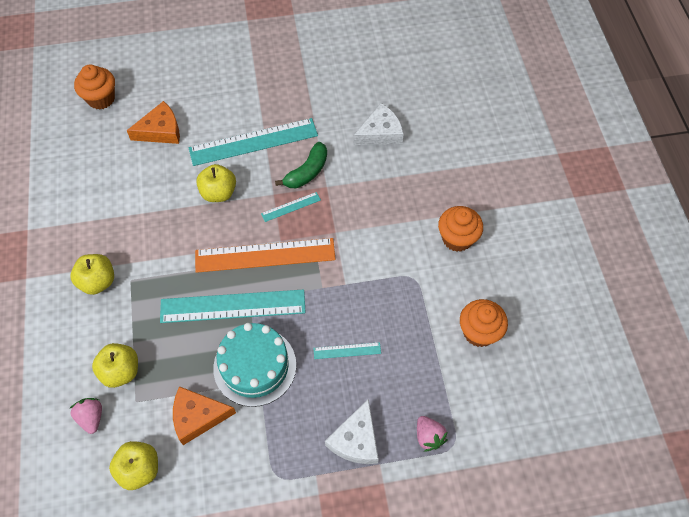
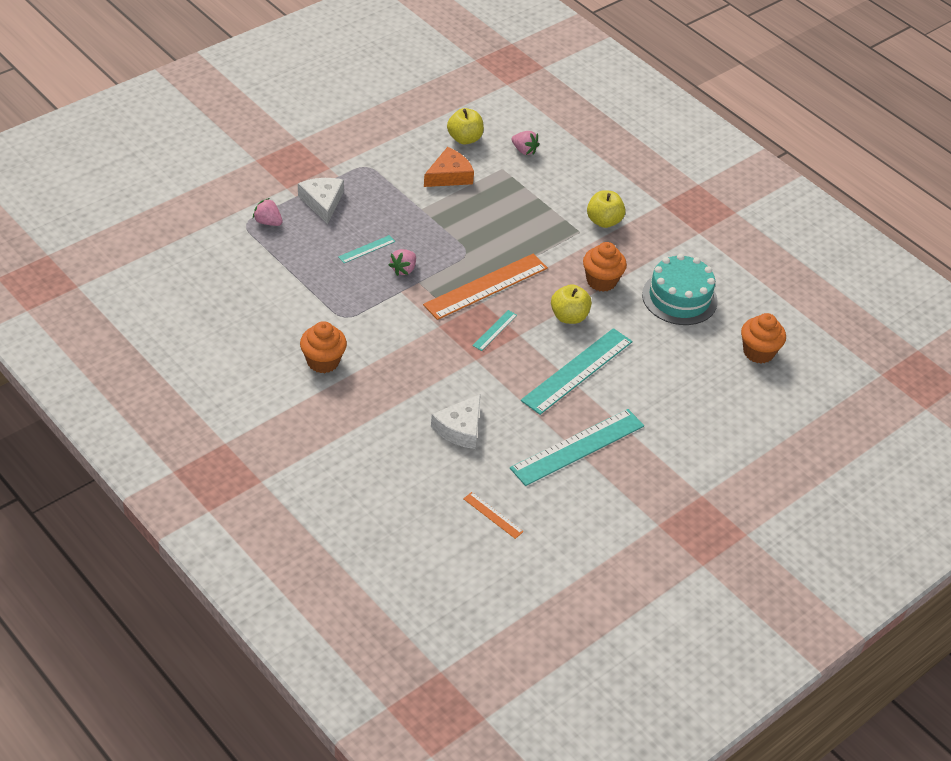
camera: 145 degrees right, 15 degrees down
yellow apple [92,343,138,388] -> none
orange cheese [127,101,180,144] -> none
turquoise ruler [160,289,306,323] -> turquoise ruler moved to [510,409,644,486]
turquoise cake [213,323,296,407] -> turquoise cake moved to [642,254,718,325]
green banana [275,142,327,188] -> none
orange cupcake [460,299,508,347] -> orange cupcake moved to [583,242,627,292]
none -> pink strawberry [389,249,416,276]
none -> orange ruler [463,492,524,539]

